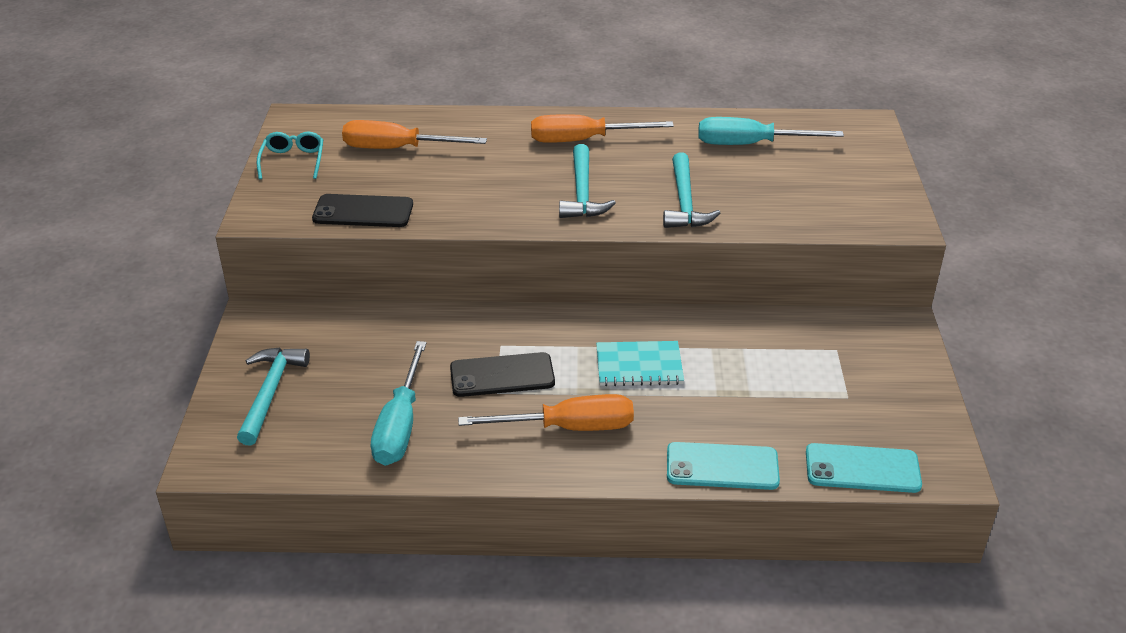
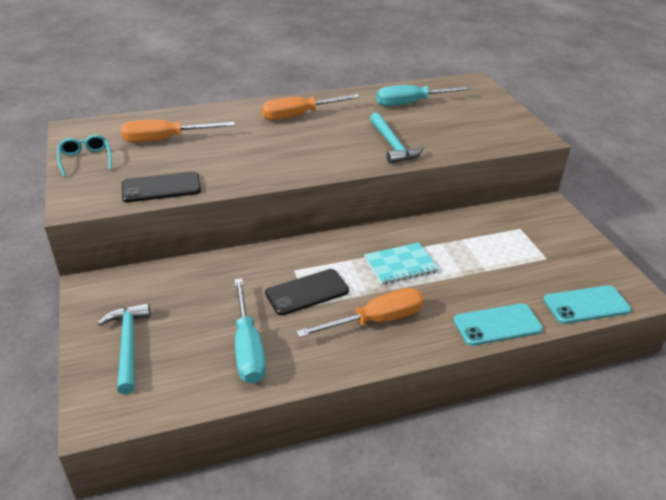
camera: 20 degrees left, 0 degrees up
turquoise hammer [559,144,616,218] -> none

